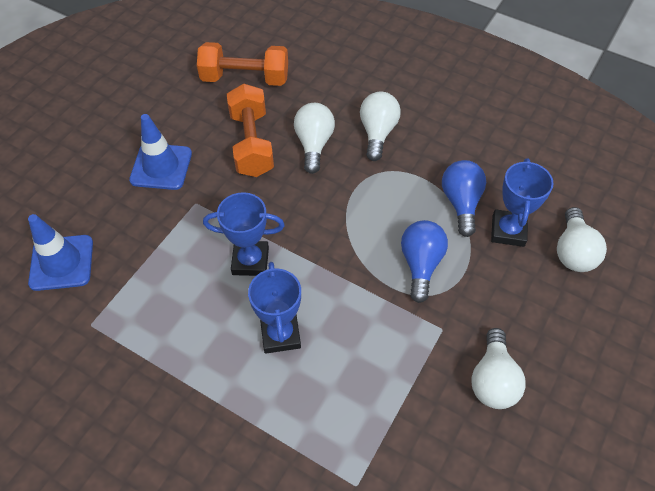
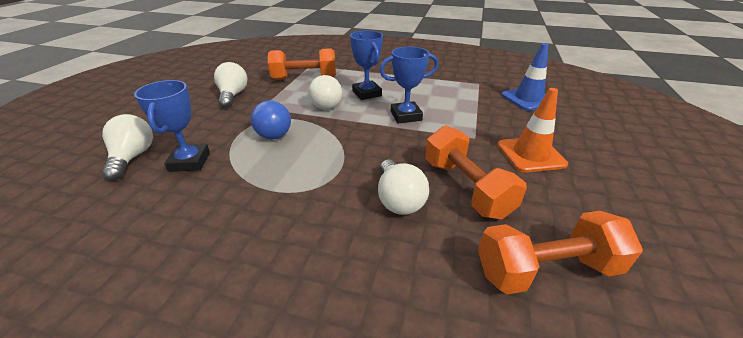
camera: 165 degrees right, 20 degrees down
blue traffic cone [129,114,192,190] -> orange traffic cone [497,88,568,172]
white light bulb [360,92,401,161] -> white light bulb moved to [308,75,342,110]
blue light bulb [442,160,486,237] -> none
none -> orange dumbbell [268,48,336,80]

